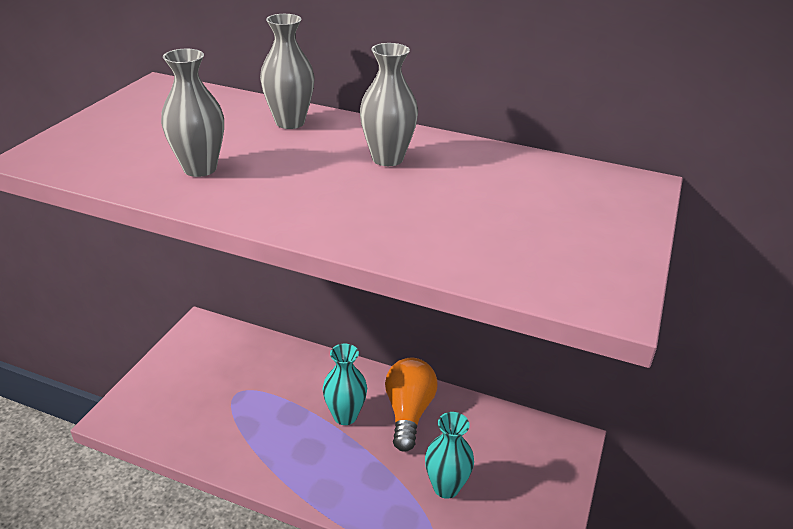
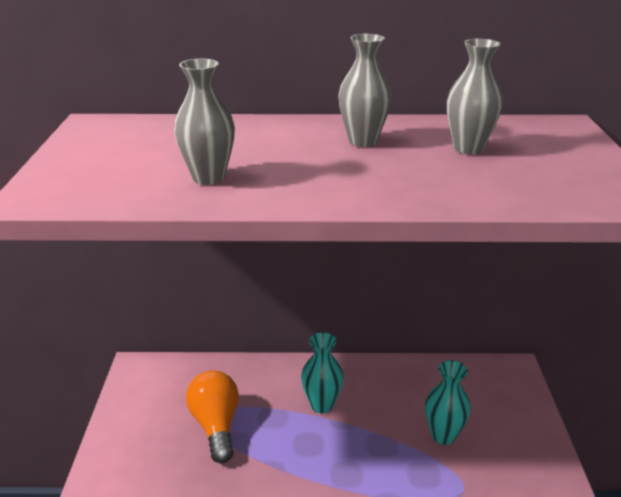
camera: 20 degrees left, 5 degrees down
grey vase [260,14,315,129] -> grey vase moved to [447,39,503,154]
orange light bulb [385,358,438,452] -> orange light bulb moved to [186,370,239,464]

